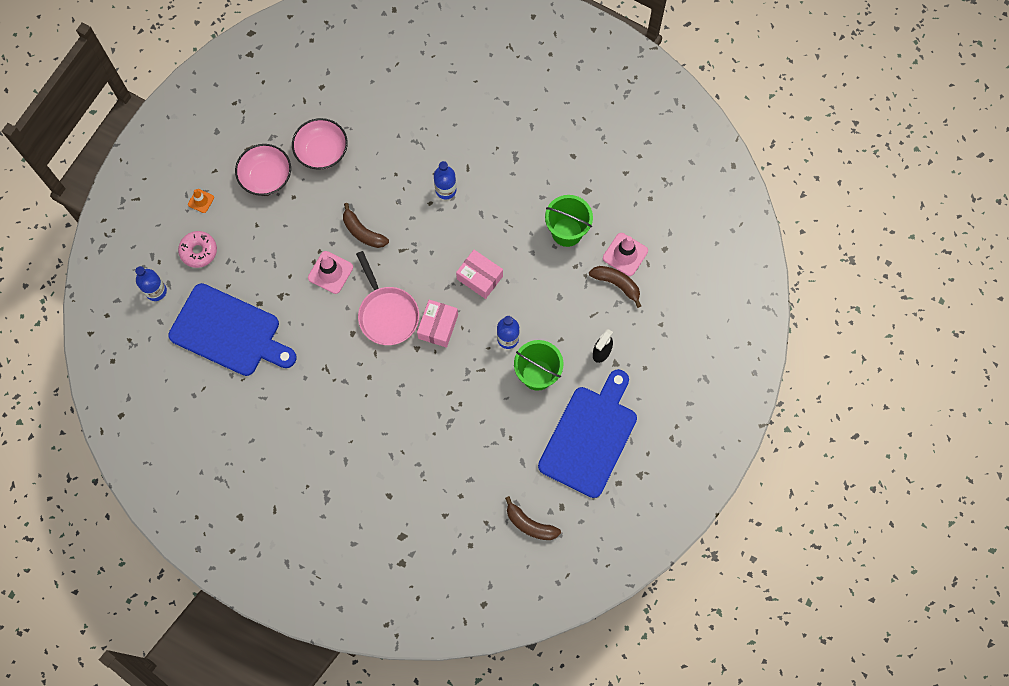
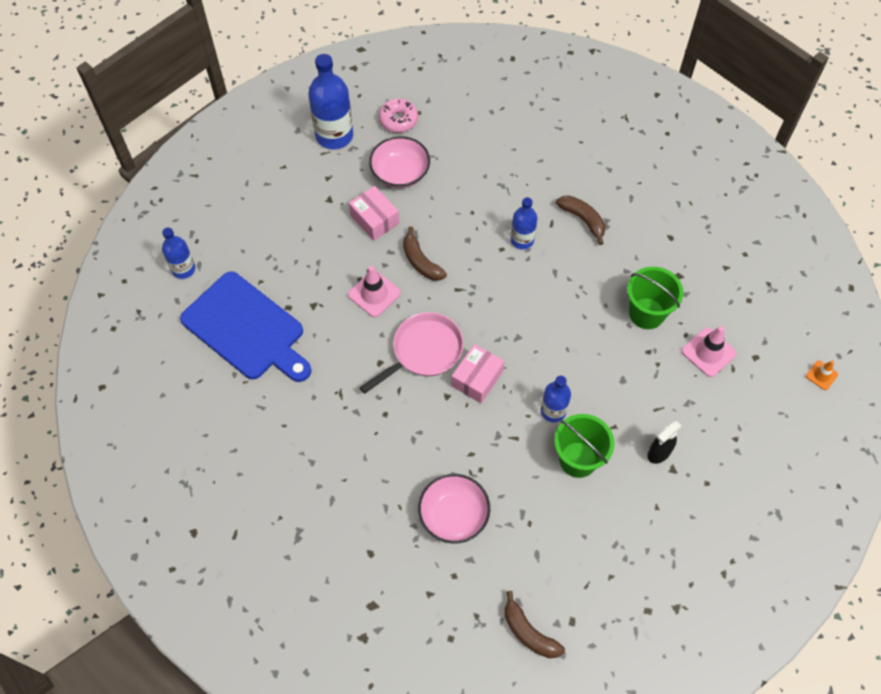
camera: 15 degrees right, 10 degrees down
pink donut [178,231,217,268] -> pink donut moved to [379,99,418,133]
orange traffic cone [188,189,214,213] -> orange traffic cone moved to [806,361,838,390]
pink bowl [235,144,291,196] -> pink bowl moved to [418,474,490,543]
pink pan [356,251,419,345] -> pink pan turned 120 degrees counterclockwise [359,312,464,394]
pink box [456,250,503,299] -> pink box moved to [349,186,399,241]
blue cutting board [538,369,637,498] -> none
brown banana [589,266,641,308] -> brown banana moved to [556,195,605,245]
none -> blue bottle [308,54,353,149]

